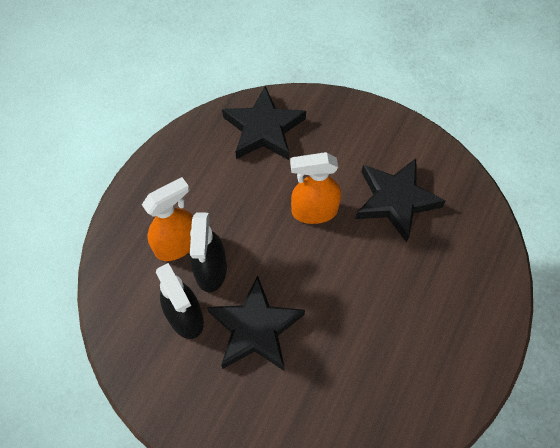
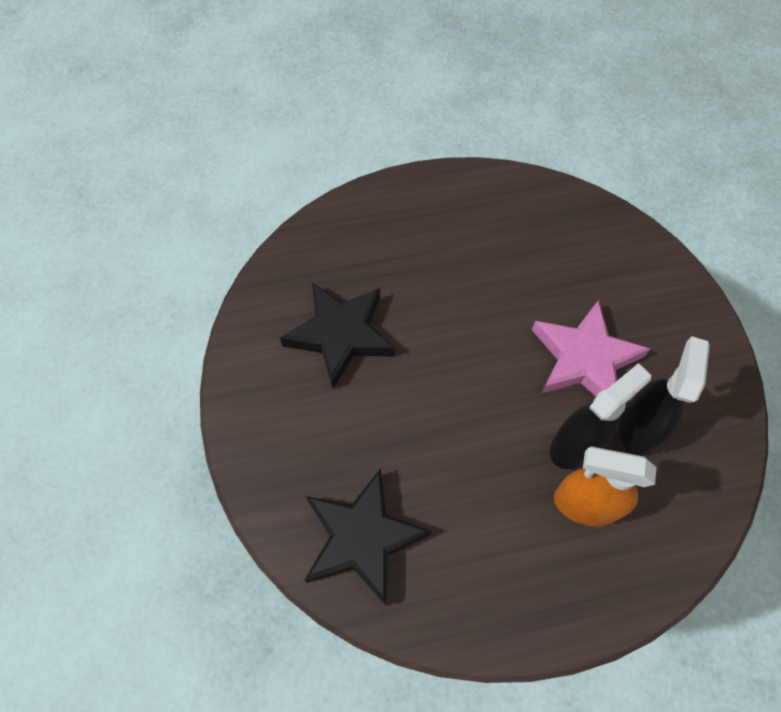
camera: 130 degrees left, 0 degrees up
black star [207,275,305,371] -> pink star [532,300,650,396]
orange spray bottle [290,152,341,224] -> none

